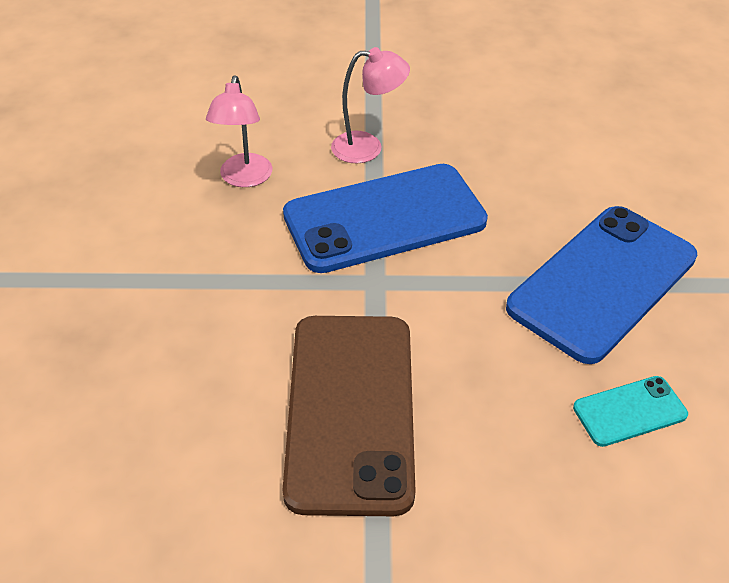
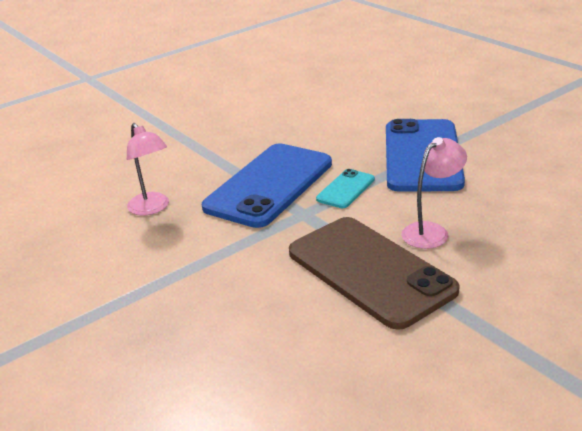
camera: 35 degrees left, 15 degrees down
pink lamp [331,47,410,164] -> pink lamp moved to [401,137,467,249]
turquoise phone [573,376,688,447] -> turquoise phone moved to [316,169,375,208]

